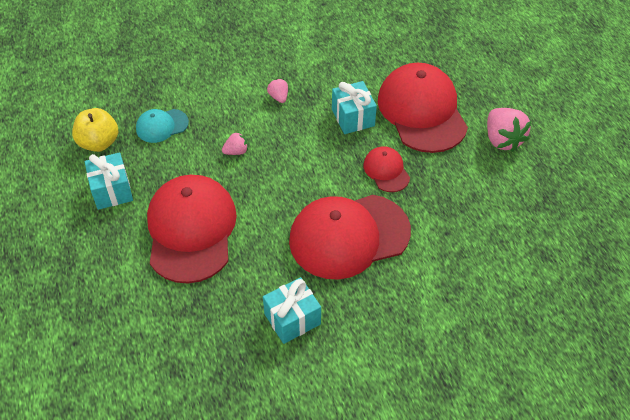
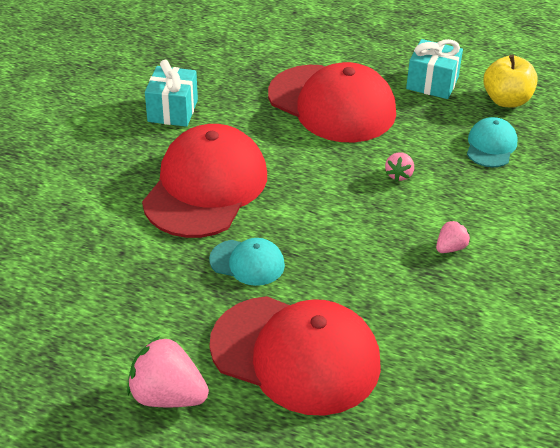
camera: 130 degrees right, 10 degrees down
pink strawberry [267,79,288,103] -> pink strawberry turned 60 degrees counterclockwise [436,220,470,253]
turquoise gift [332,81,377,134] -> none
red cap [363,146,410,192] -> turquoise cap [209,238,285,286]

